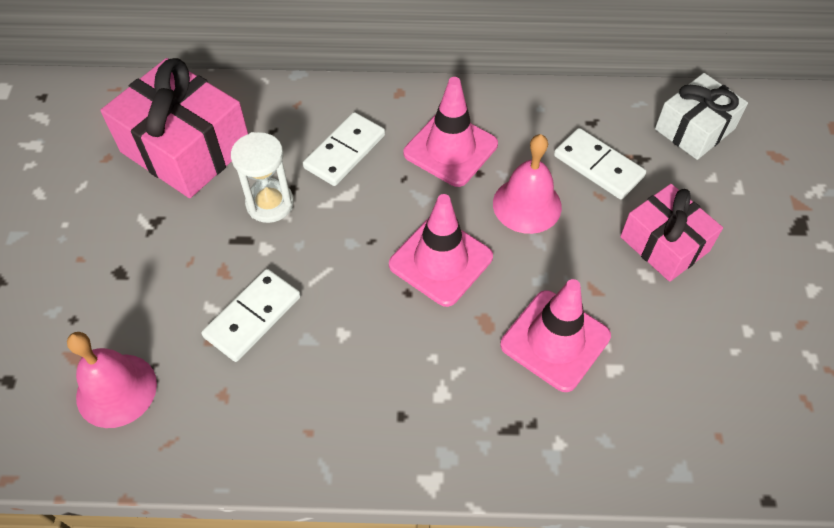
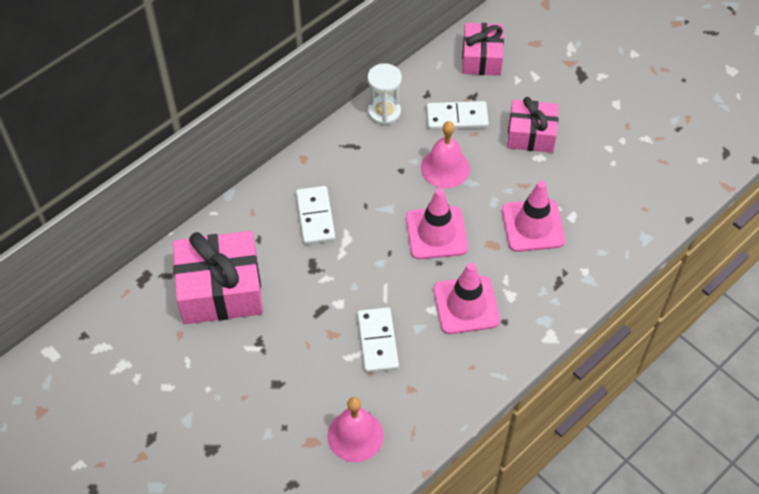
camera: 45 degrees left, 0 degrees up
white hourglass [231,132,294,223] -> white hourglass moved to [367,63,402,126]
pink traffic cone [403,77,498,187] -> pink traffic cone moved to [433,263,500,334]
white gift [655,73,748,160] -> pink gift [462,23,504,76]

